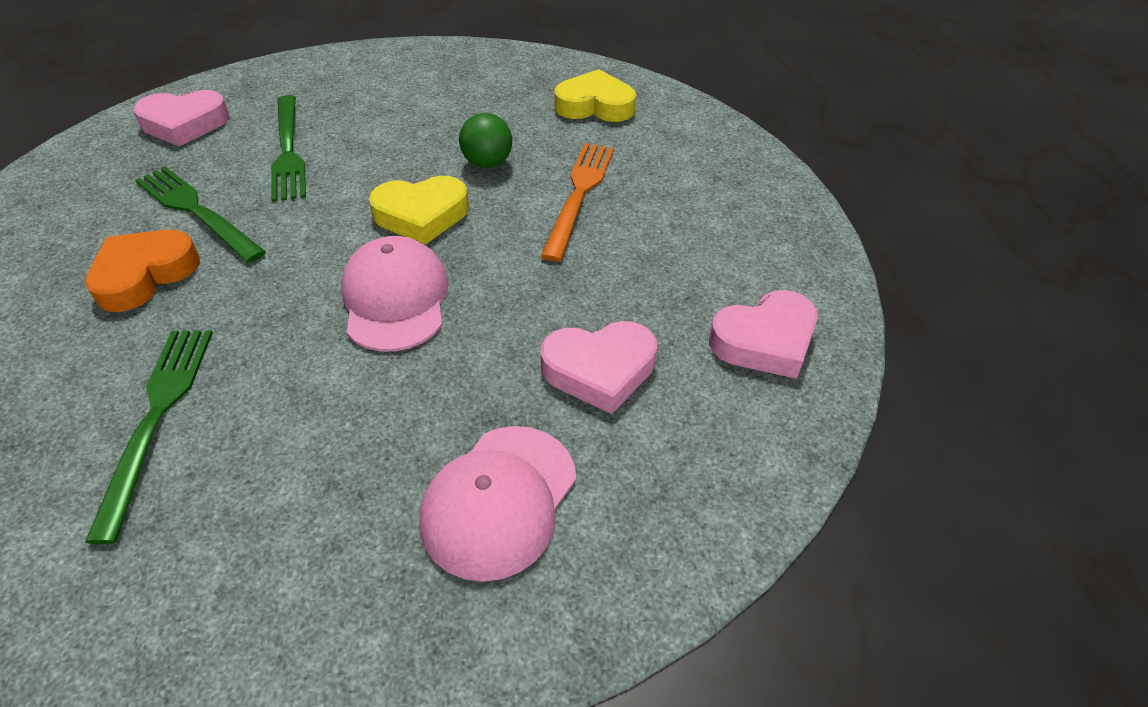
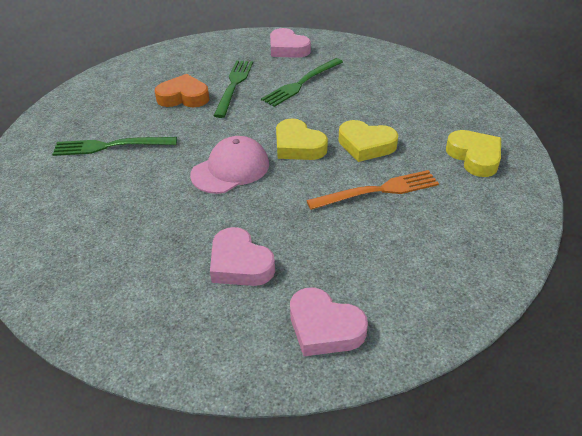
camera: 60 degrees right, 5 degrees down
green fork [85,330,213,544] -> green fork turned 150 degrees counterclockwise [52,137,177,156]
pink cap [420,426,576,582] -> none
green ball [459,113,512,168] -> yellow heart [338,120,398,162]

